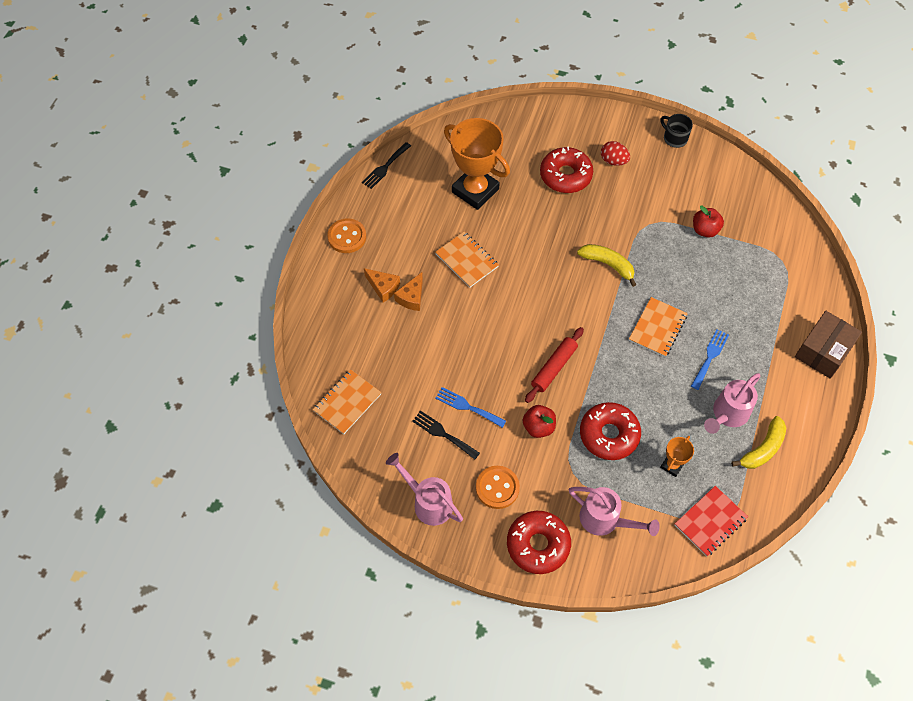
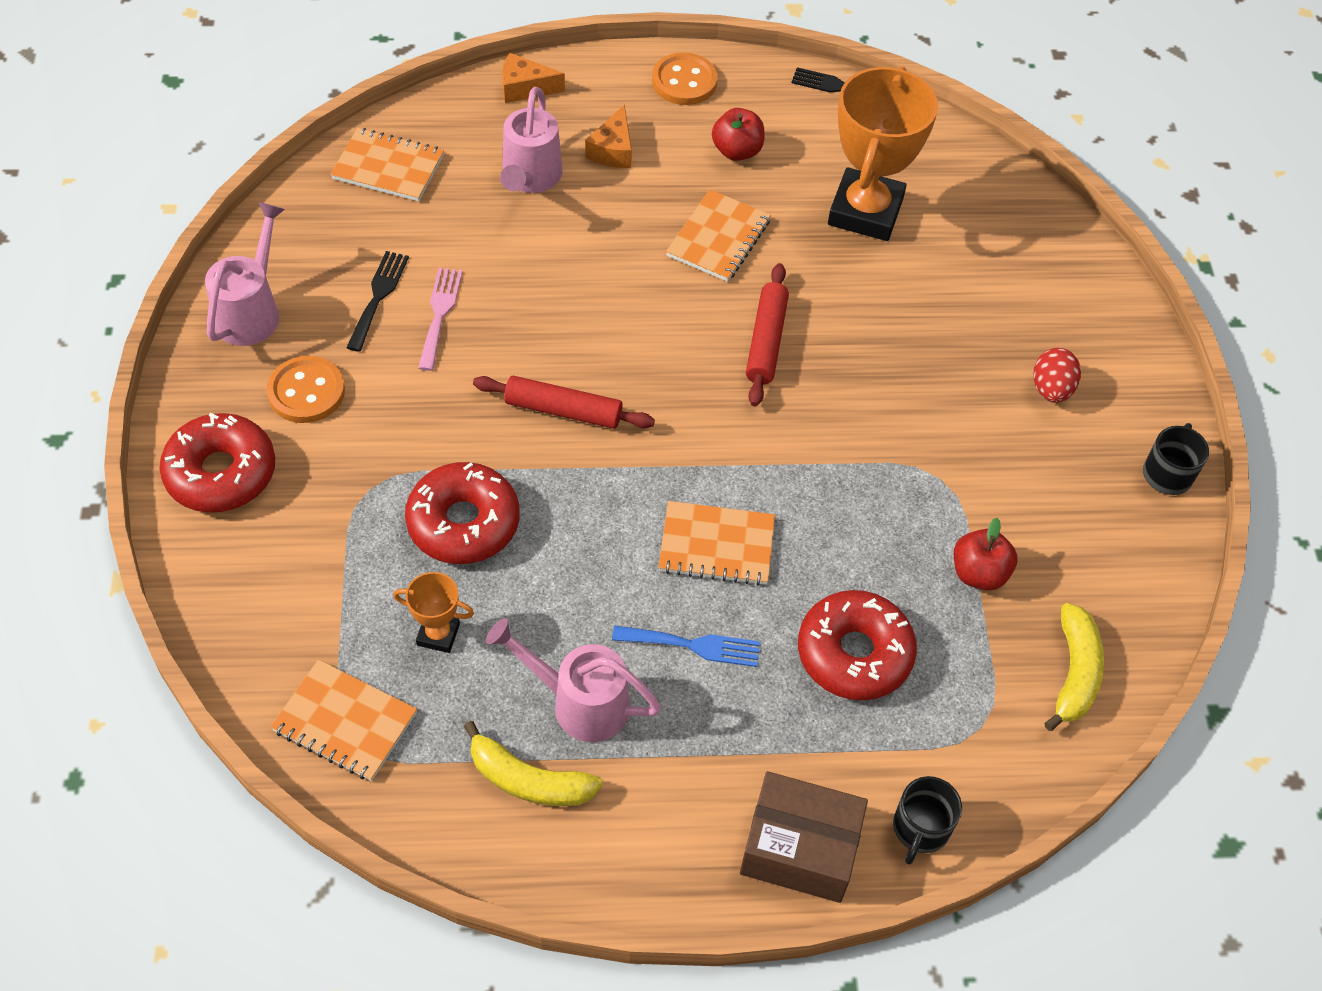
camera: 65 degrees right, 5 degrees down
orange cheese [394,272,423,311] -> orange cheese moved to [502,53,565,103]
blue fork [435,387,506,428] -> pink fork [418,268,463,371]
red apple [523,405,556,438] -> red apple moved to [712,108,765,161]
red donut [540,146,593,193] -> red donut moved to [798,590,917,700]
pink watering can [569,487,660,536] -> pink watering can moved to [500,87,563,193]
yellow banana [577,244,637,287] -> yellow banana moved to [1044,603,1104,731]
red notebook [675,486,748,557] -> orange notebook [271,659,417,781]
none -> red rolling pin [746,263,789,406]
none -> black mug [893,776,962,864]

